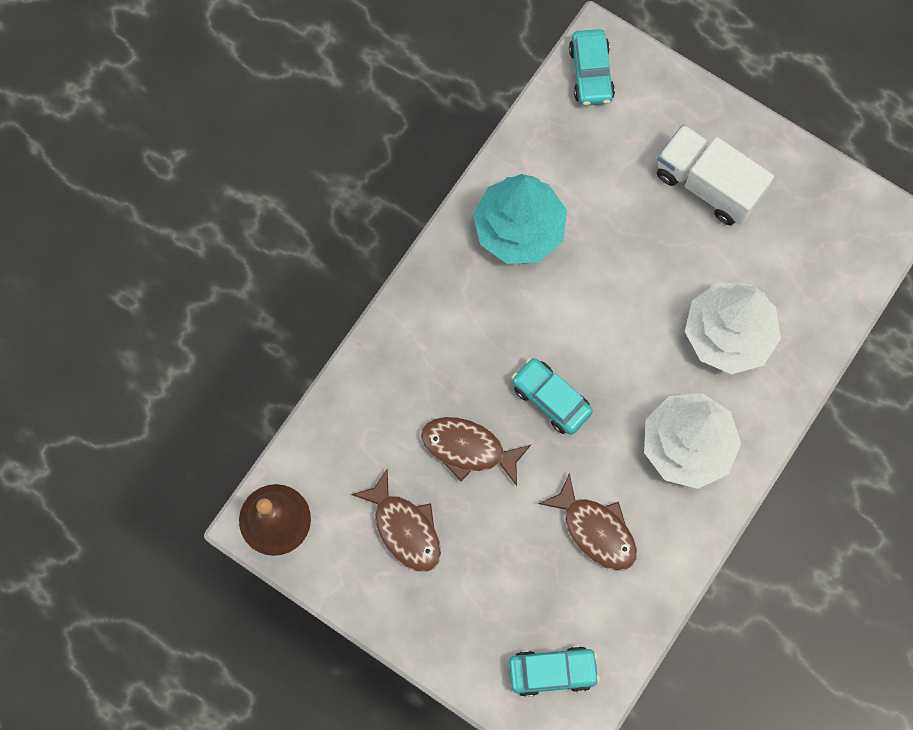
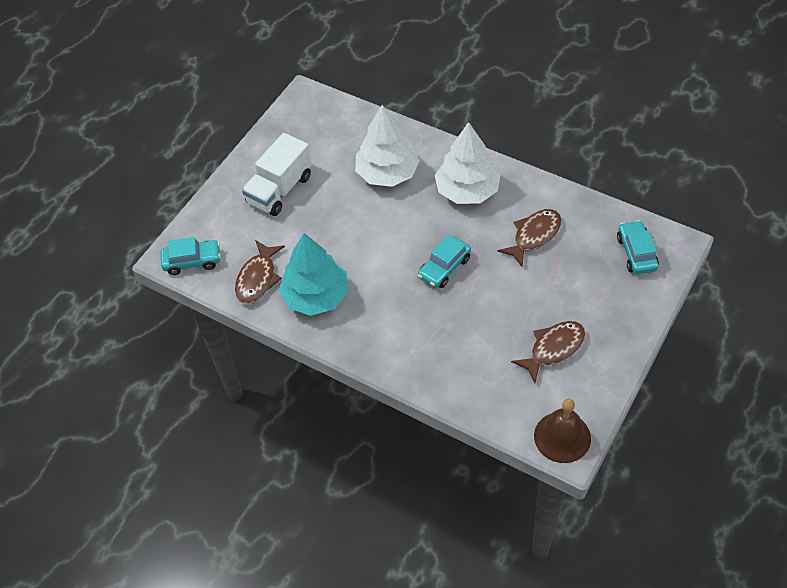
camera: 90 degrees left, 20 degrees down
brown fish [421,417,531,486] -> brown fish moved to [235,240,285,304]

